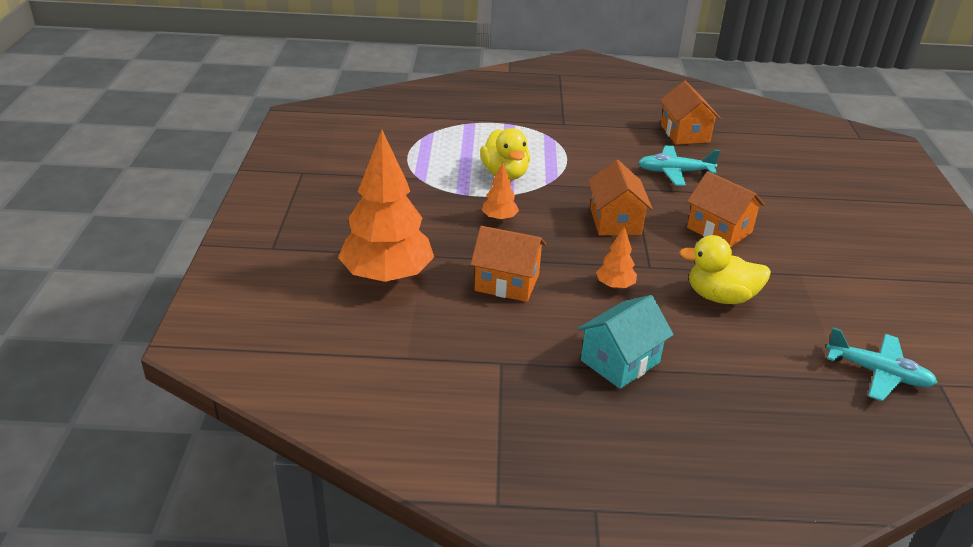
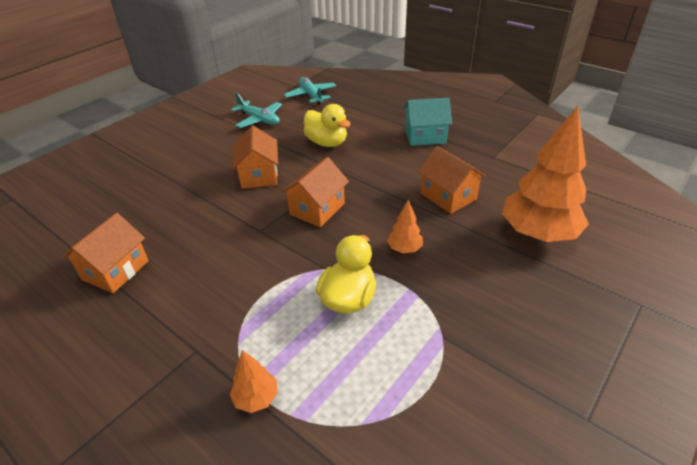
camera: 140 degrees left, 5 degrees up
orange tree [596,226,637,289] -> orange tree moved to [230,350,278,413]
turquoise plane [638,146,720,186] -> turquoise plane moved to [231,93,282,128]

